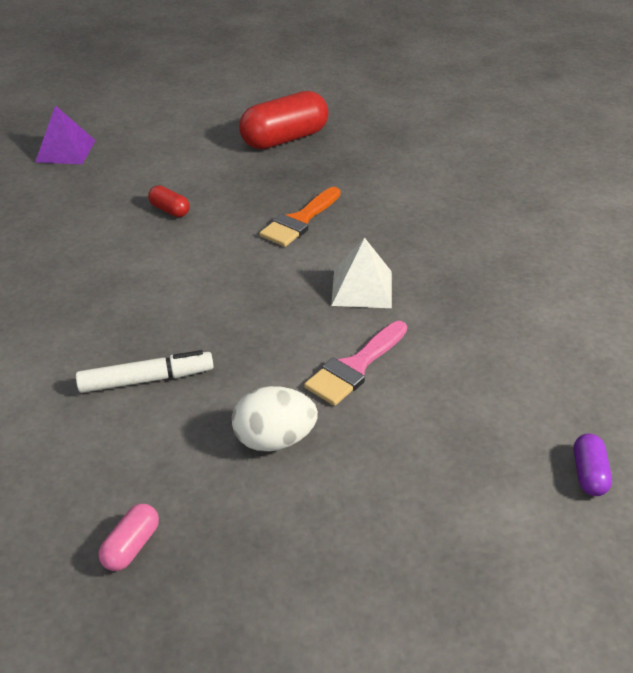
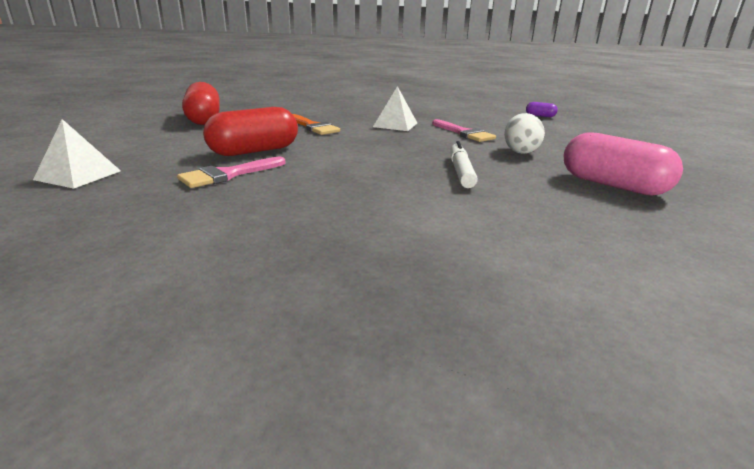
camera: 75 degrees left, 15 degrees down
purple pyramid [35,105,96,164] -> white pyramid [33,119,121,189]
pink capsule [98,504,159,571] -> pink capsule [564,132,683,196], size x2.19
red capsule [148,186,190,217] -> red capsule [203,107,298,156], size x2.19
none -> pink brush [177,157,285,188]

